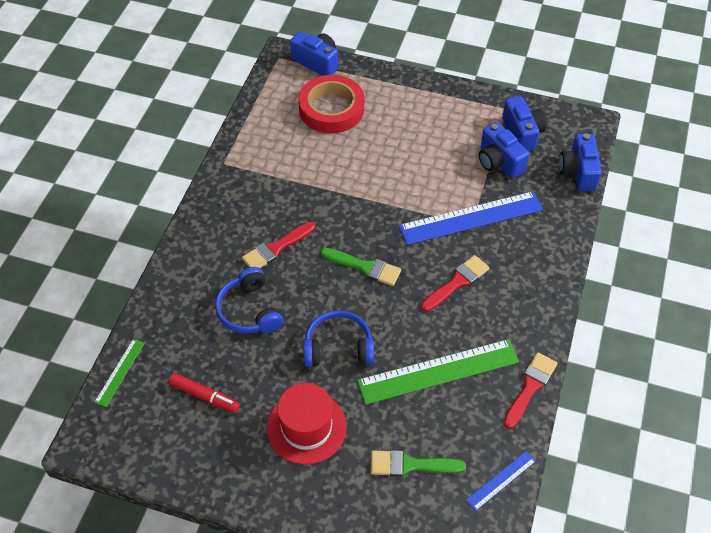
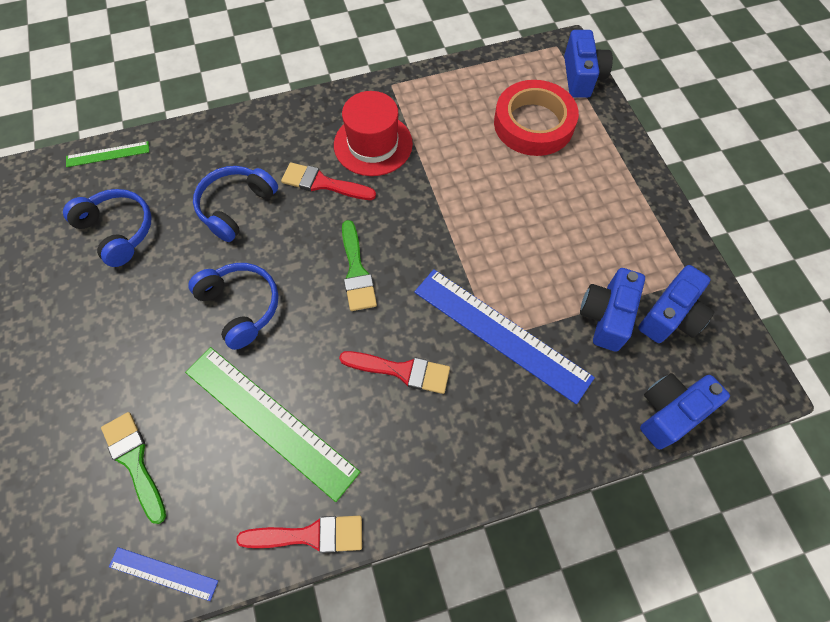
camera: 55 degrees right, 10 degrees up
red marker [169,373,240,413] -> blue headphones [63,189,152,267]
red hat [267,383,347,465] -> red hat moved to [334,91,413,176]

